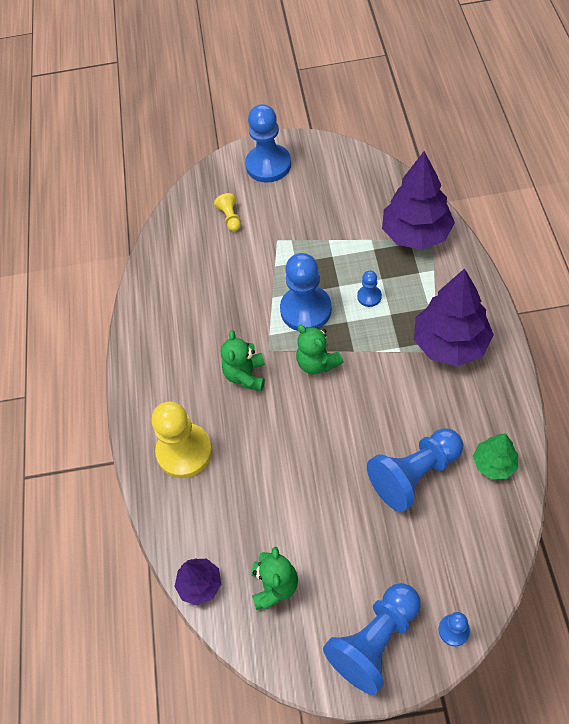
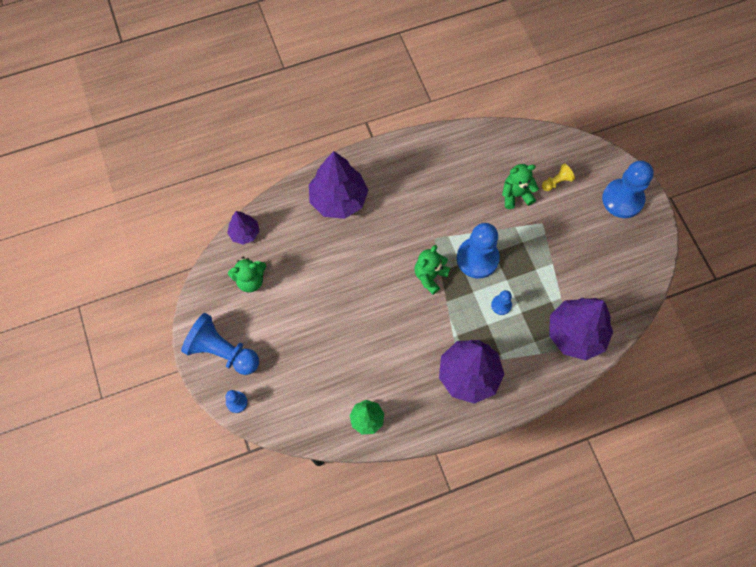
camera: 70 degrees right, 10 degrees up
yellow pawn [152,401,212,478] -> purple tree [309,151,368,219]
green teddy bear [221,330,265,391] -> green teddy bear moved to [502,164,539,209]
blue pawn [367,428,463,512] -> none

